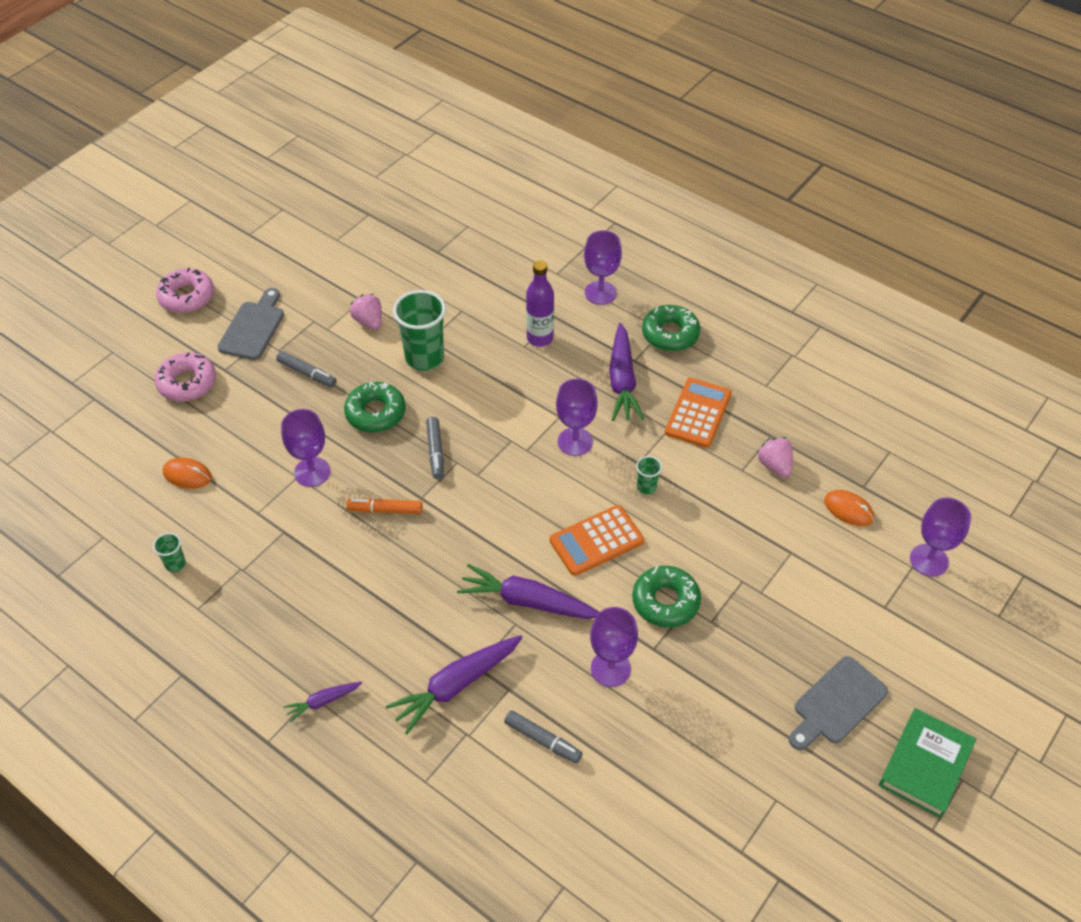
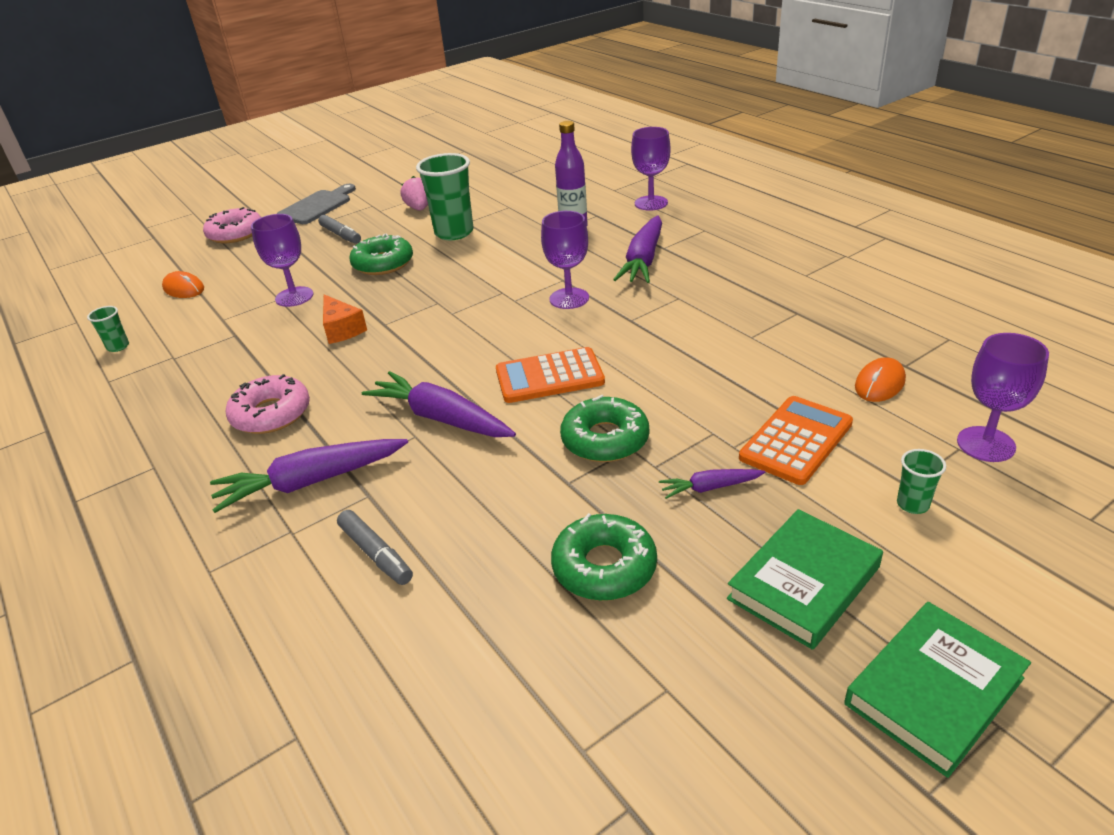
camera: 20 degrees right, 15 degrees down
pink donut [156,268,214,313] -> pink donut moved to [225,374,310,434]
purple carrot [284,682,362,723] -> purple carrot moved to [659,469,766,499]
orange marker [347,498,422,514] -> orange cheese [323,295,367,344]
grey marker [426,417,444,479] -> none
purple goblet [590,607,638,687] -> none
green cup [636,456,662,495] -> green cup moved to [897,449,946,514]
green donut [642,305,700,351] -> green donut moved to [551,513,657,601]
orange calculator [665,378,732,448] -> orange calculator moved to [739,396,853,485]
pink strawberry [757,437,793,478] -> none
grey cutting board [789,656,888,750] -> green book [727,509,883,650]
orange mouse [824,490,874,526] -> orange mouse turned 75 degrees clockwise [855,357,906,402]

